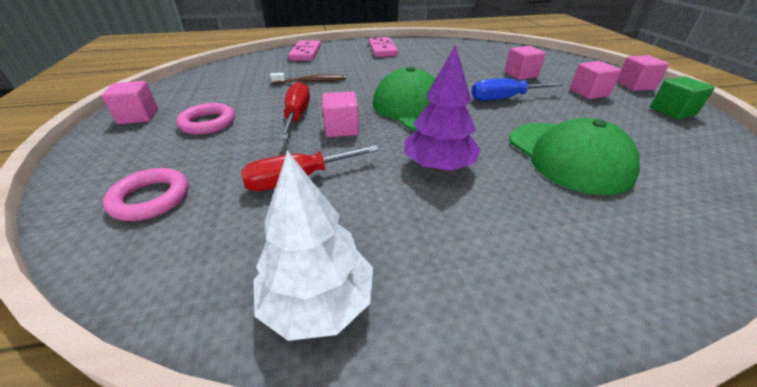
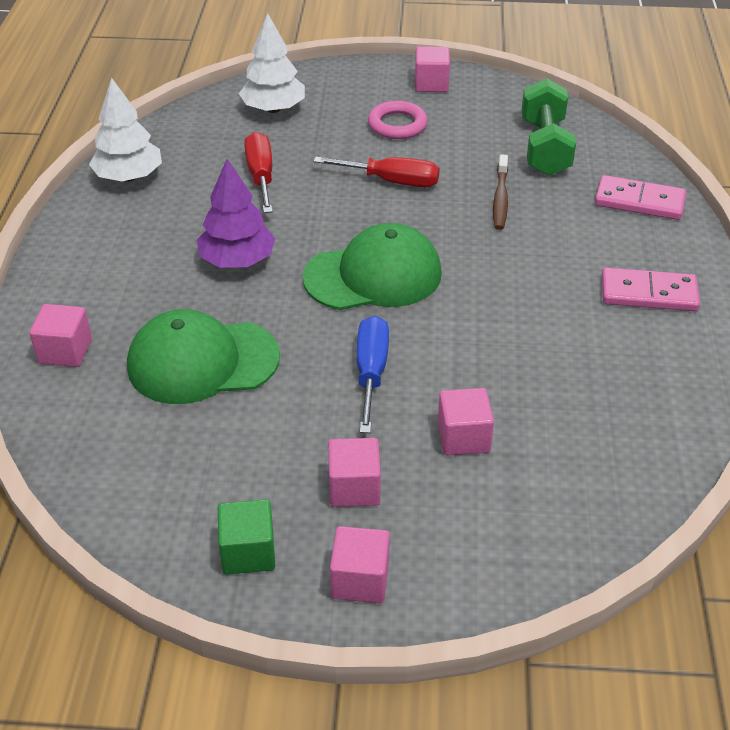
camera: 105 degrees right, 5 degrees up
pink ring [103,168,189,221] -> white tree [239,13,305,113]
pink cube [322,92,359,137] -> pink cube moved to [30,304,92,367]
none -> green dumbbell [522,78,576,176]

